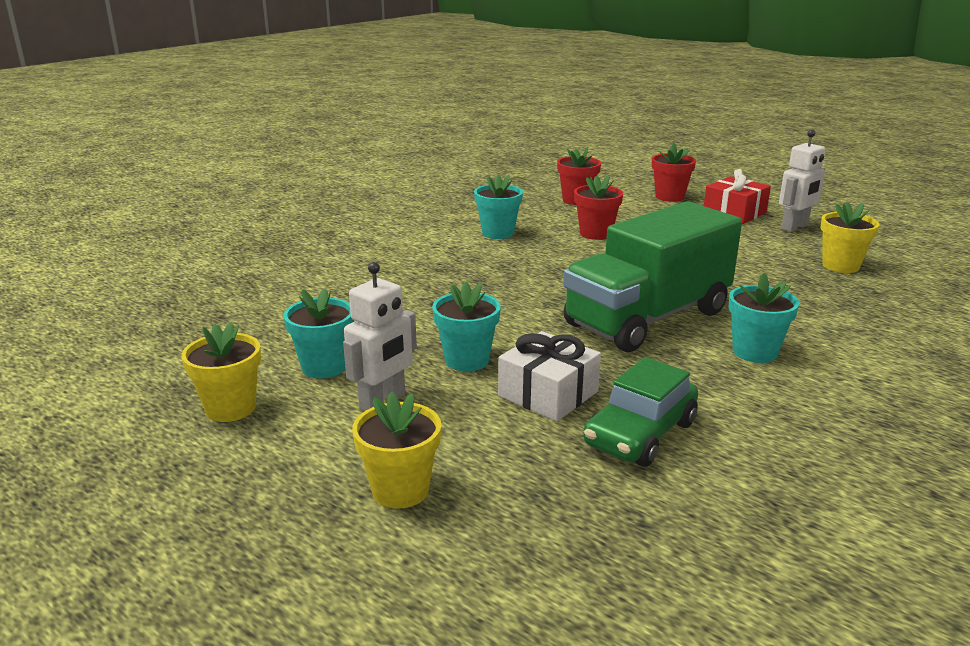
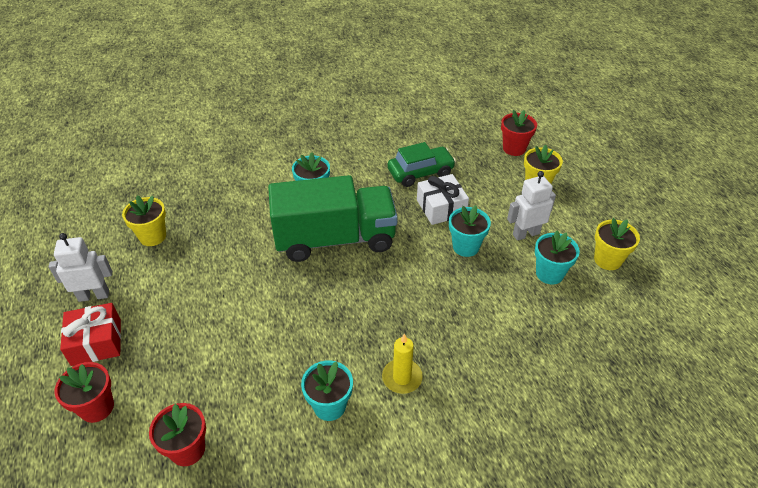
camera: 150 degrees left, 20 degrees up
red flower pot [574,175,623,240] -> red flower pot moved to [501,110,537,156]
none -> yellow candle [382,334,423,394]

